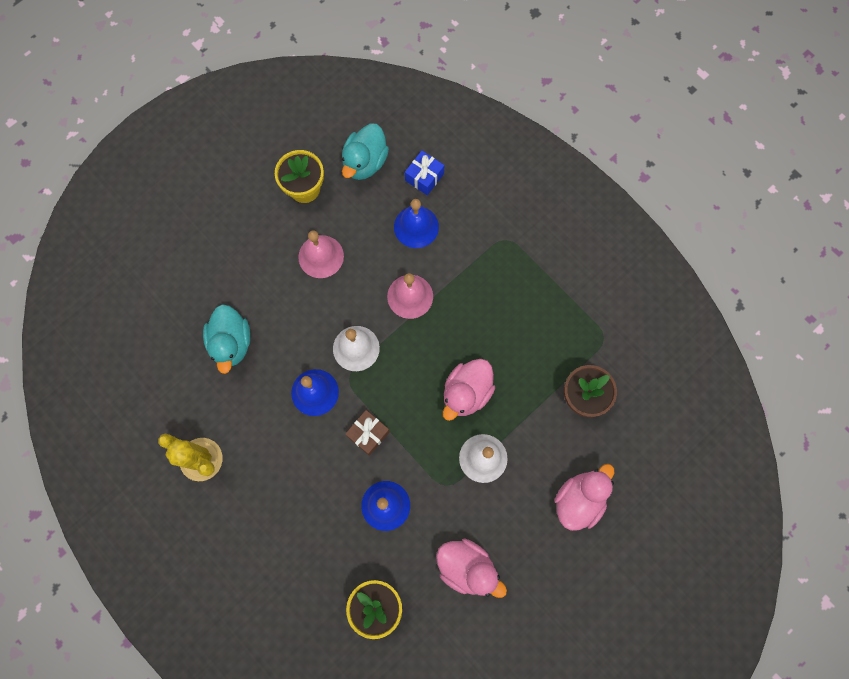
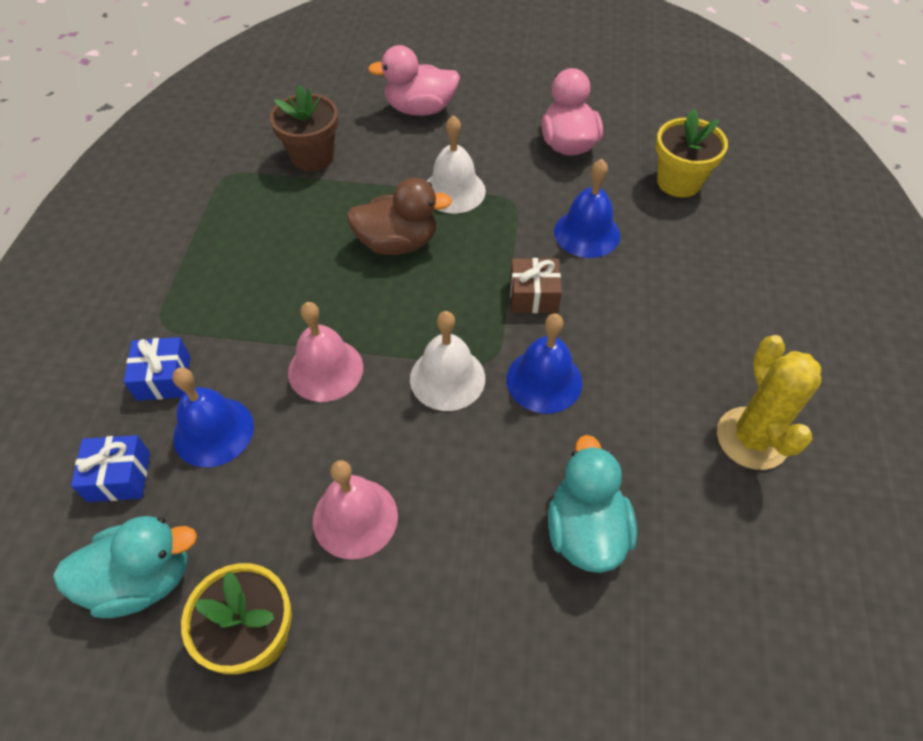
camera: 130 degrees left, 20 degrees down
turquoise duck [203,304,251,374] -> turquoise duck turned 45 degrees counterclockwise [548,435,637,573]
pink duck [443,359,495,421] -> brown duck [346,178,452,255]
none -> blue gift [124,337,190,401]

